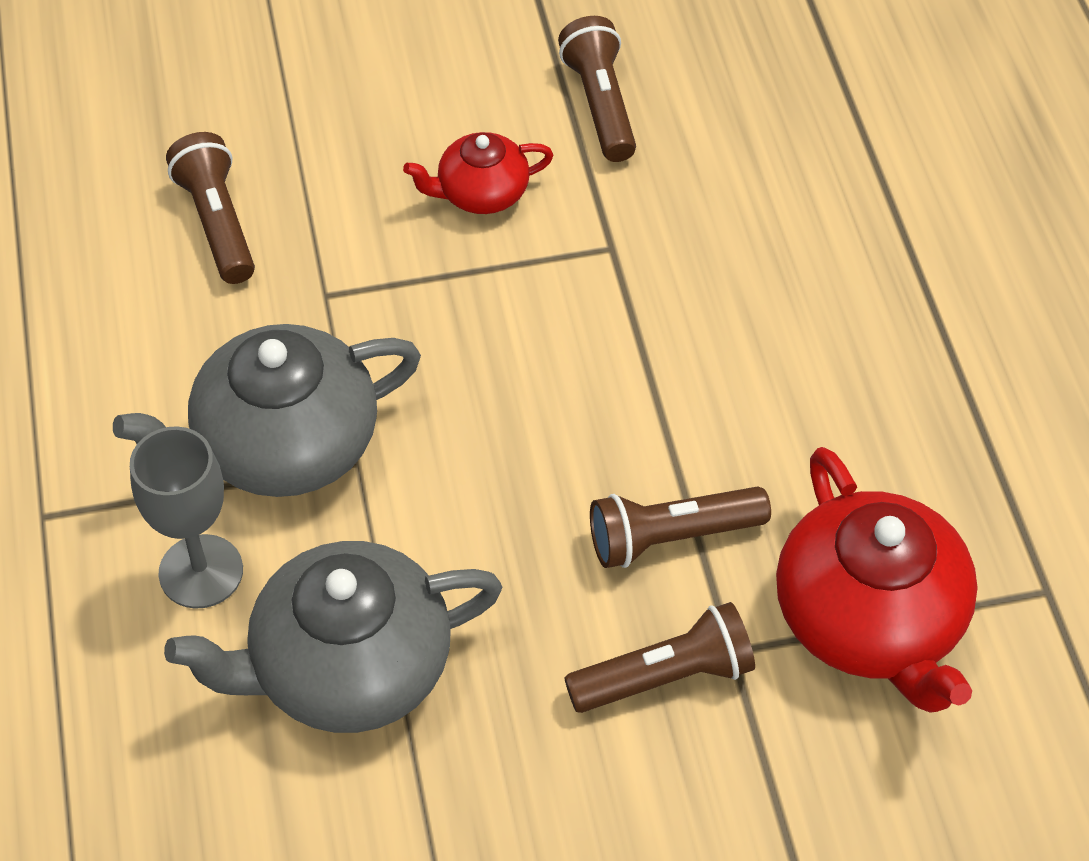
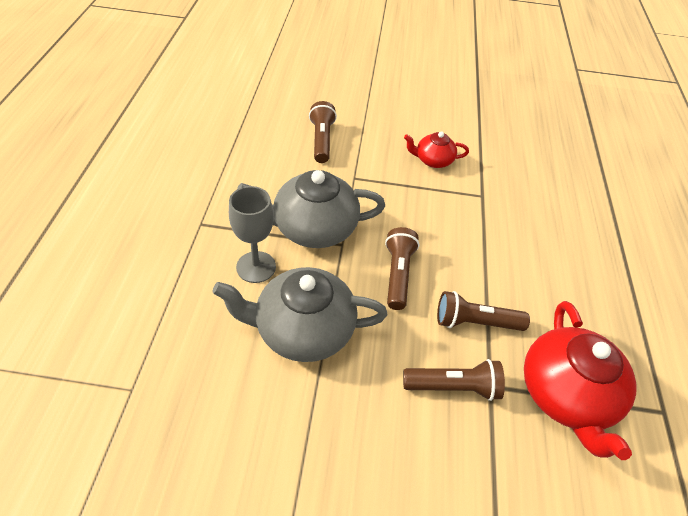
camera: 15 degrees right, 5 degrees down
brown flashlight [558,16,636,162] -> brown flashlight moved to [385,227,419,310]

